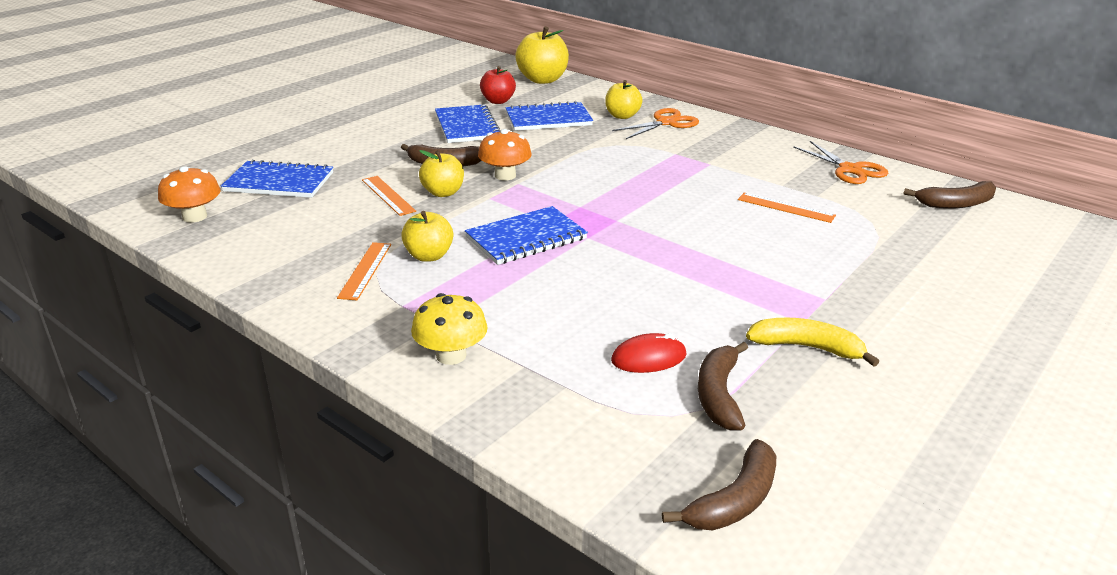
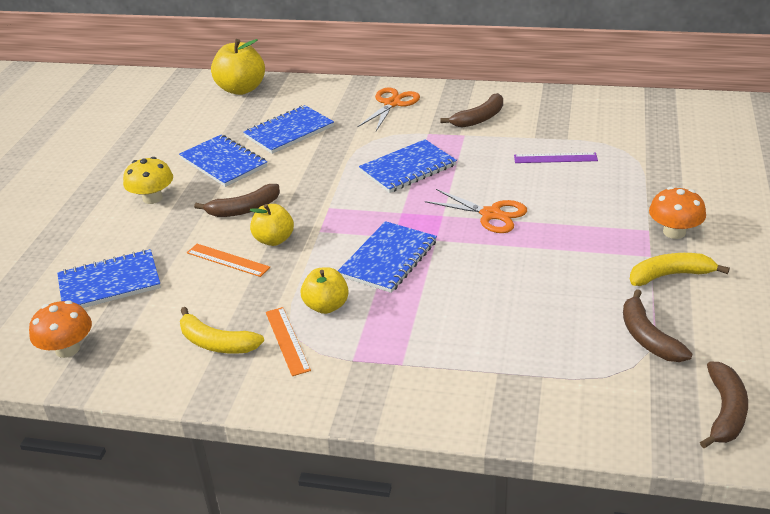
camera: 25 degrees left, 5 degrees up
yellow mushroom [411,293,488,365] -> yellow mushroom moved to [123,157,173,204]
orange mushroom [478,129,532,180] -> orange mushroom moved to [649,187,706,239]
red apple [480,66,516,104] -> none
yellow apple [605,80,642,119] -> none
red mouse [611,333,686,373] -> none
orange ruler [738,193,836,223] -> purple ruler [514,152,598,163]
orange scissors [793,141,888,184] -> orange scissors moved to [425,189,527,233]
brown banana [903,181,996,209] -> brown banana moved to [440,93,503,128]
none -> yellow banana [180,307,264,354]
none -> blue notebook [359,139,457,193]

